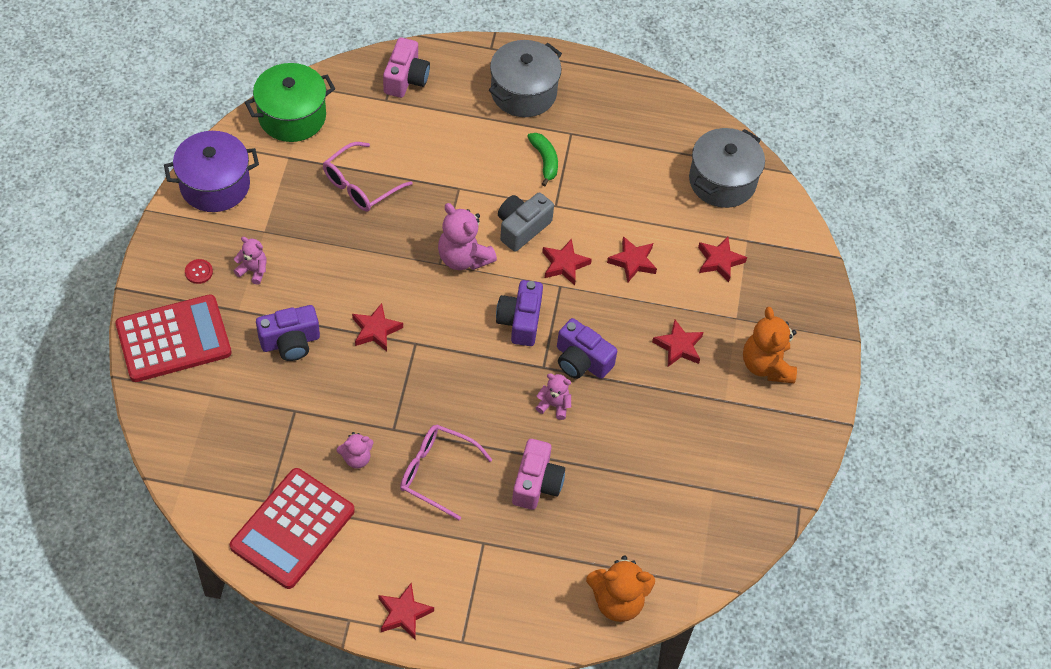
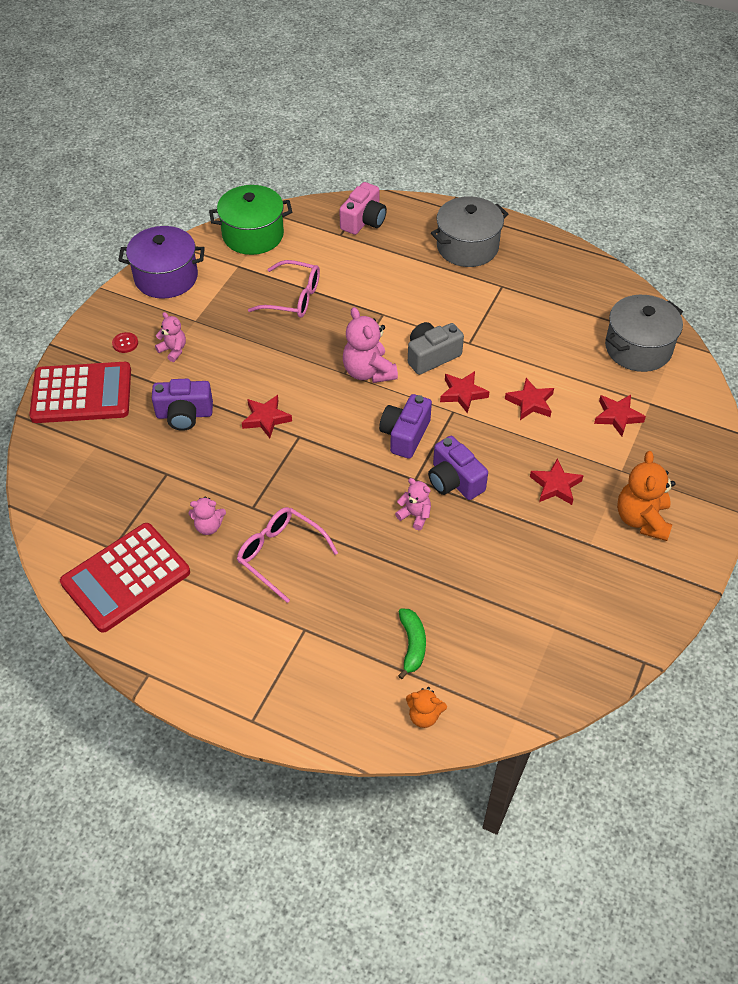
camera: 20 degrees right, 5 degrees down
pink glasses [323,142,413,212] -> pink glasses turned 135 degrees counterclockwise [248,260,320,318]
red star [378,583,434,640] -> none
pink camera [512,439,565,510] -> none
green banana [527,133,558,186] -> green banana moved to [398,608,426,679]
orange teddy bear [586,555,655,622] -> orange teddy bear [406,687,447,728], size x0.57

